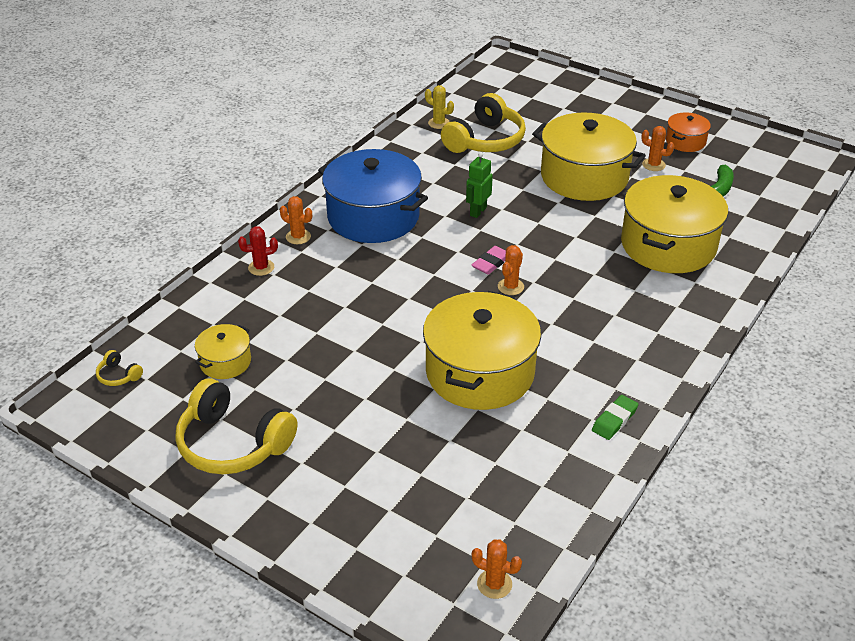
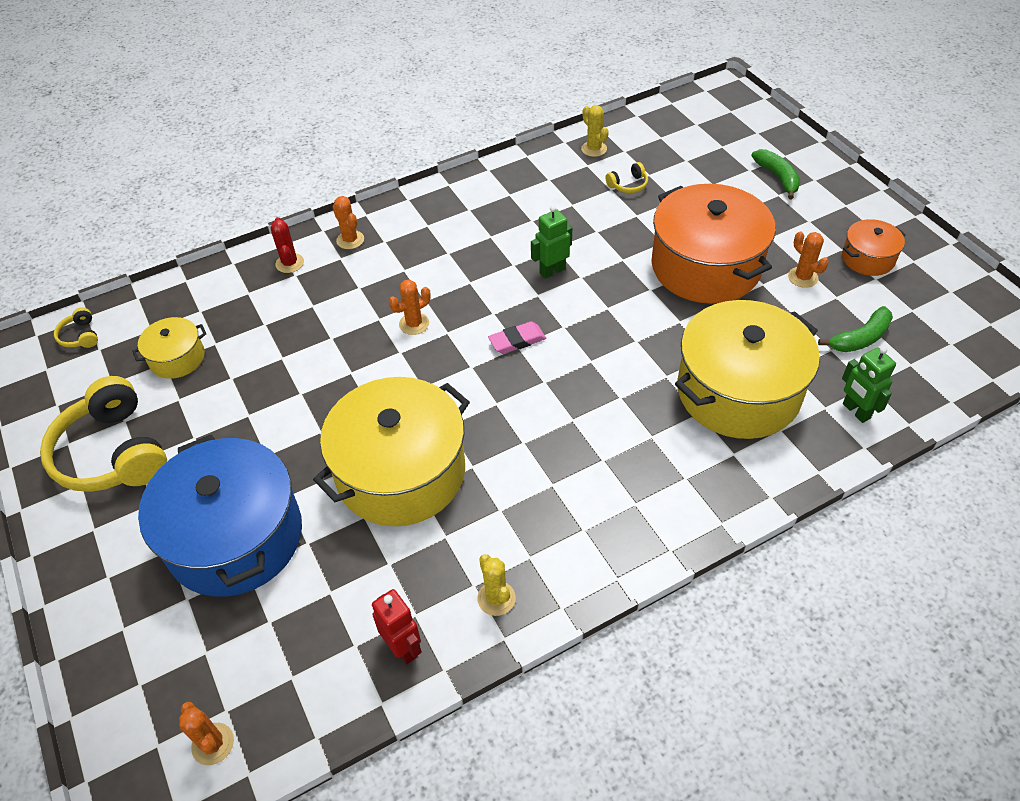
camera: 30 degrees right, 10 degrees up
red cactus [238,226,278,276] -> red cactus turned 60 degrees clockwise [270,217,304,273]
blue pot [318,149,428,243] -> blue pot moved to [138,435,302,597]
yellow headphones [441,93,526,153] -> yellow headphones [606,162,648,193], size x0.41
orange cactus [498,245,524,295] -> orange cactus moved to [389,280,431,335]
yellow pot [532,112,646,201] -> orange pot [651,184,776,304]
green eraser [592,395,638,440] -> yellow cactus [477,554,516,616]
none -> red robot [372,589,422,664]
none -> green banana [751,149,800,200]
none -> green robot [842,346,896,423]

